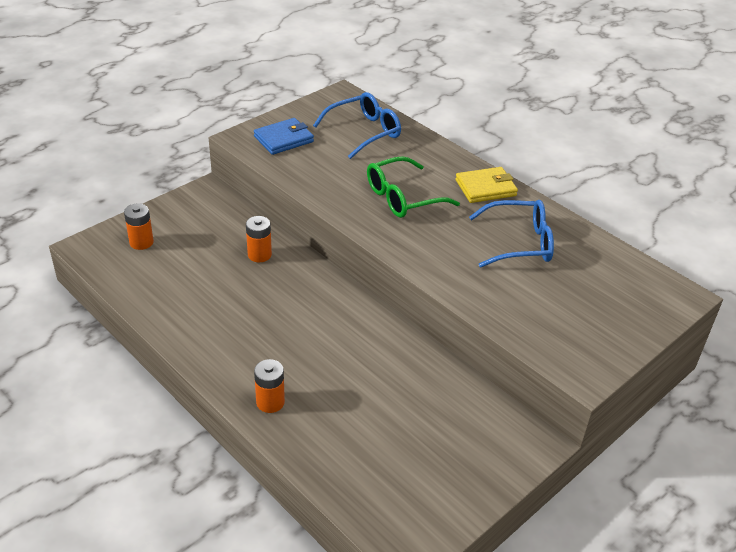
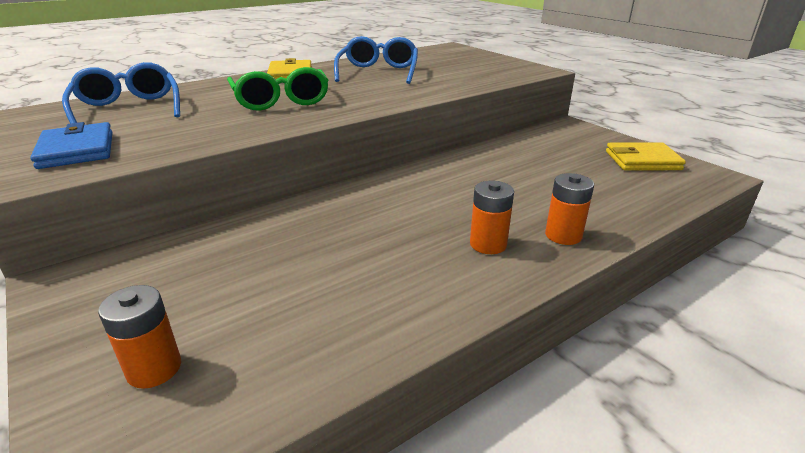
camera: 80 degrees left, 10 degrees down
orange battery [246,216,272,262] -> orange battery moved to [470,181,514,254]
none -> yellow wallet [606,142,686,170]

